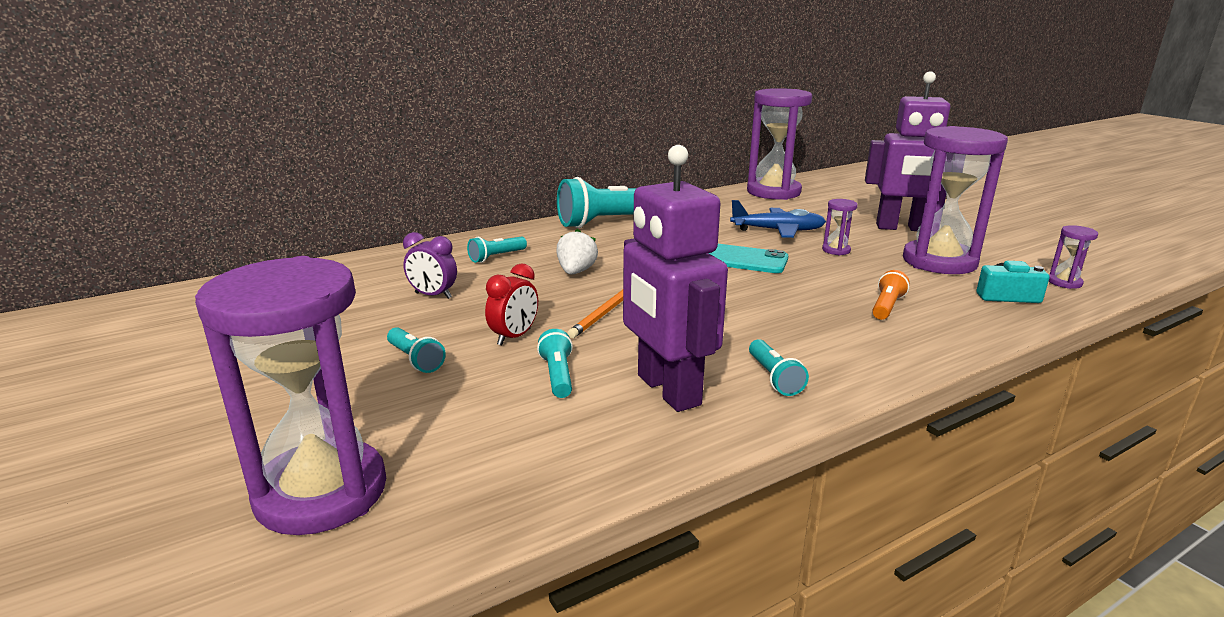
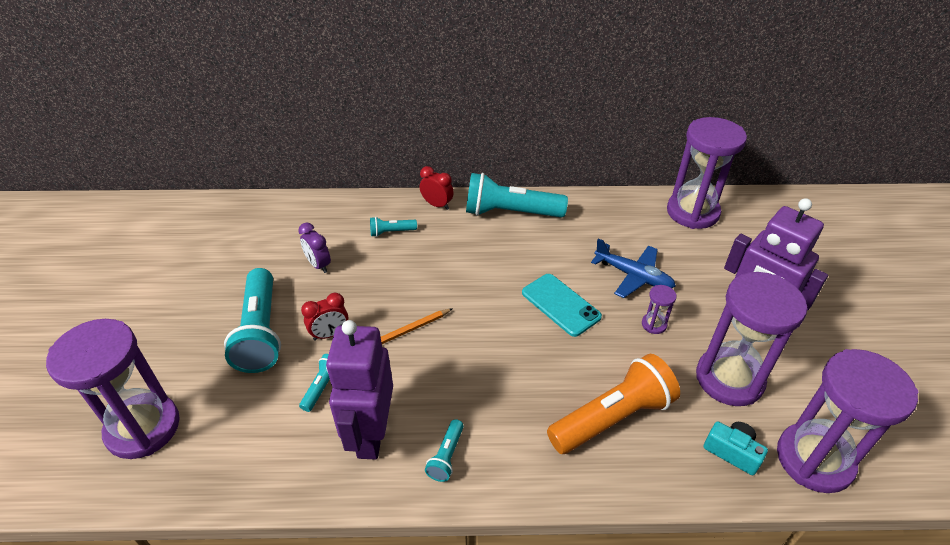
camera: 30 degrees right, 20 degrees up
turquoise flashlight [387,327,446,373] -> turquoise flashlight [224,268,281,373], size x2.19
white strawberry [556,229,598,274] -> none
orange flashlight [872,270,910,320] -> orange flashlight [547,354,680,454], size x2.19
purple hourglass [1049,225,1098,289] -> purple hourglass [777,349,918,493], size x2.46
none -> red clock [420,166,454,210]

